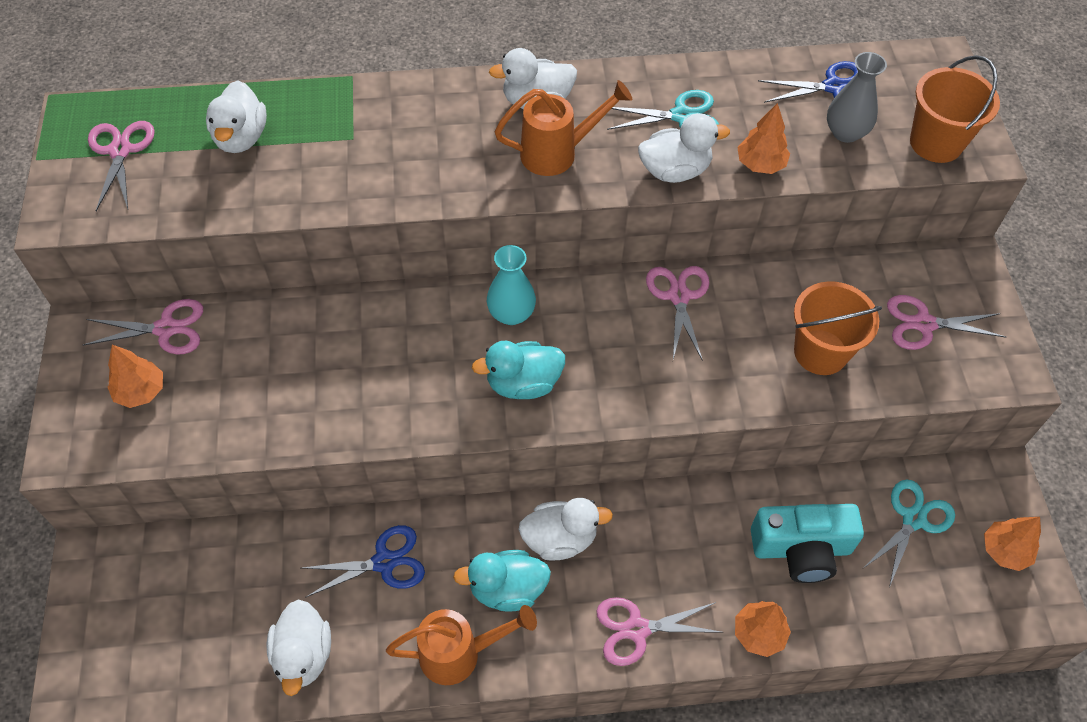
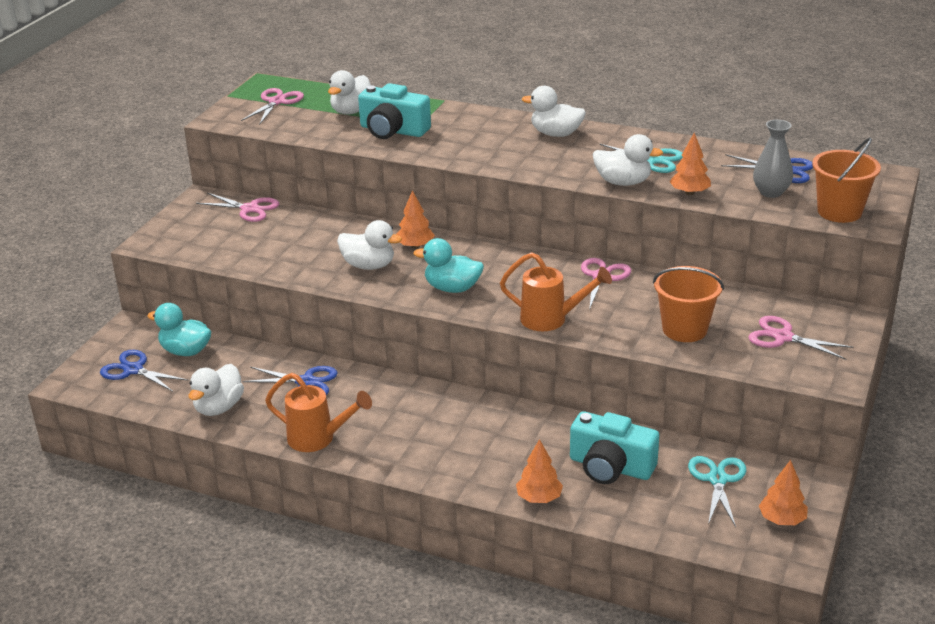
camera: 30 degrees right, 25 degrees down
orange tree [107,345,163,408] -> orange tree moved to [396,190,435,249]
turquoise duck [453,550,551,612] -> turquoise duck moved to [147,303,211,356]
turquoise vase [487,245,536,325] -> none
orange watering can [494,80,632,176] -> orange watering can moved to [500,252,612,331]
white duck [518,498,613,561] -> white duck moved to [337,220,402,270]
pink scissors [596,597,721,666] -> none
turquoise scissors [864,479,955,587] -> turquoise scissors turned 60 degrees counterclockwise [688,456,746,527]
none -> blue scissors [100,350,189,392]
none -> turquoise camera [358,83,431,139]

